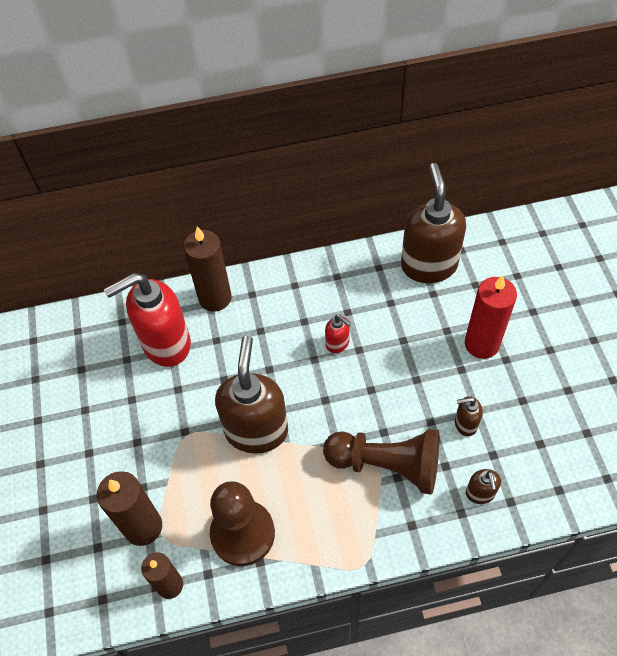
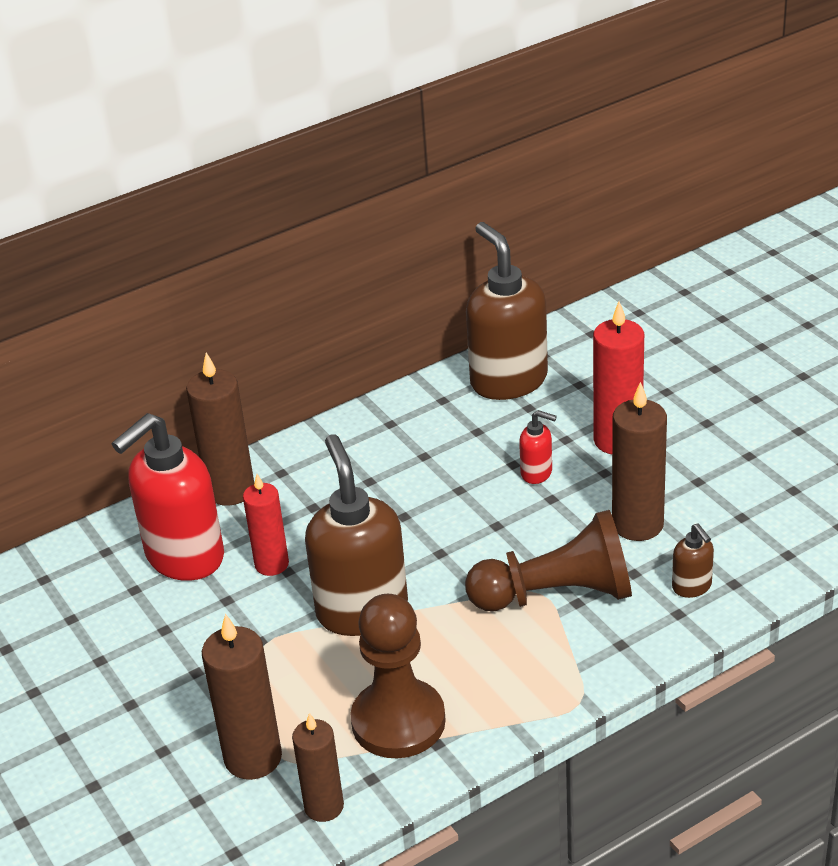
camera: 20 degrees left, 20 degrees down
red soap dispenser [325,314,351,353] -> red soap dispenser moved to [519,410,557,484]
brown soap dispenser [455,396,483,436] -> brown candle [612,382,667,541]
none -> red candle [243,474,289,576]

